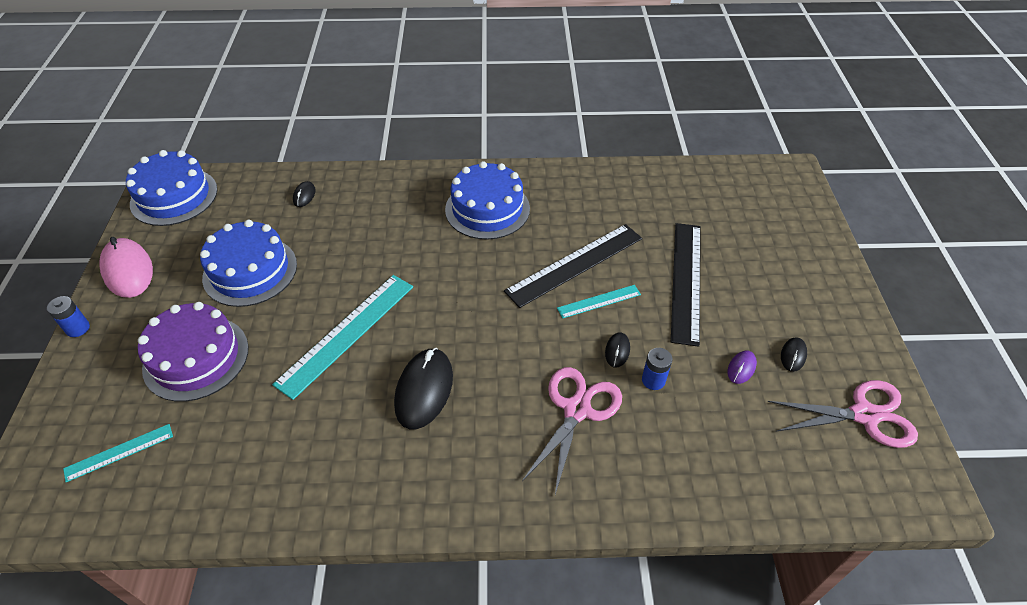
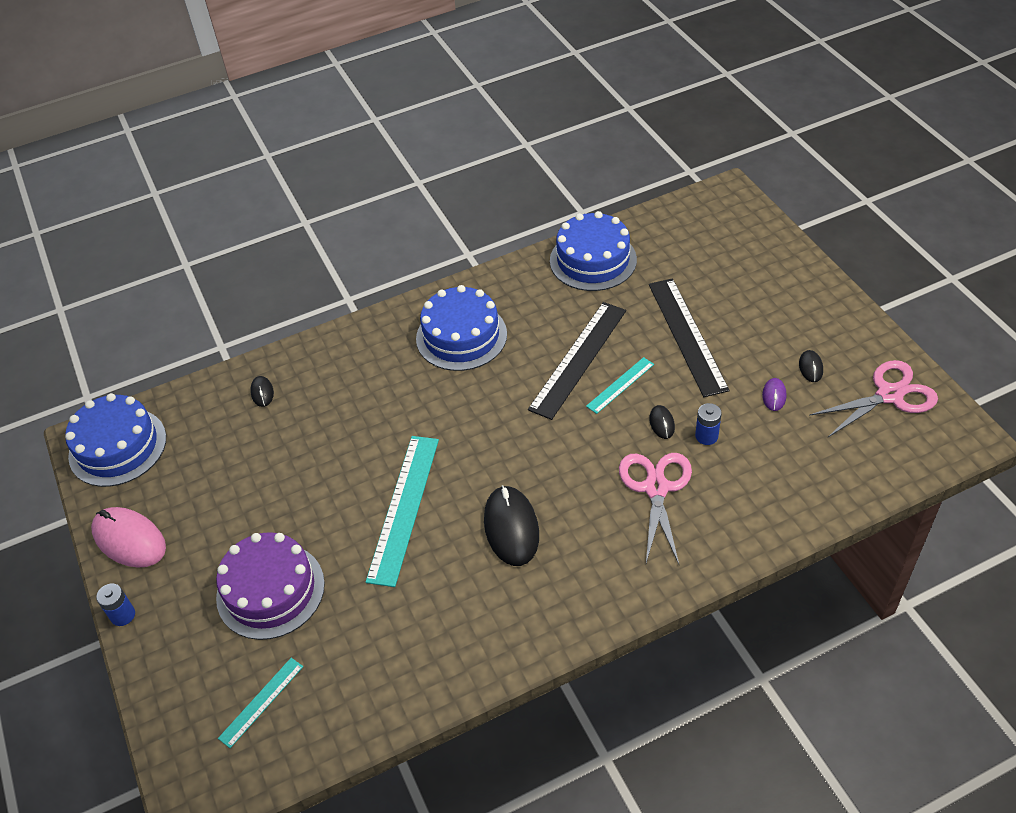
camera: 20 degrees left, 0 degrees up
blue cake [200,220,297,307] -> blue cake moved to [550,211,637,291]

